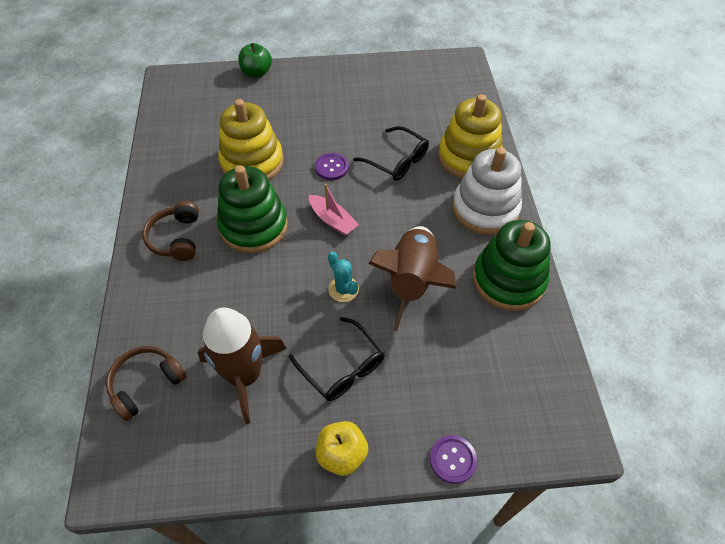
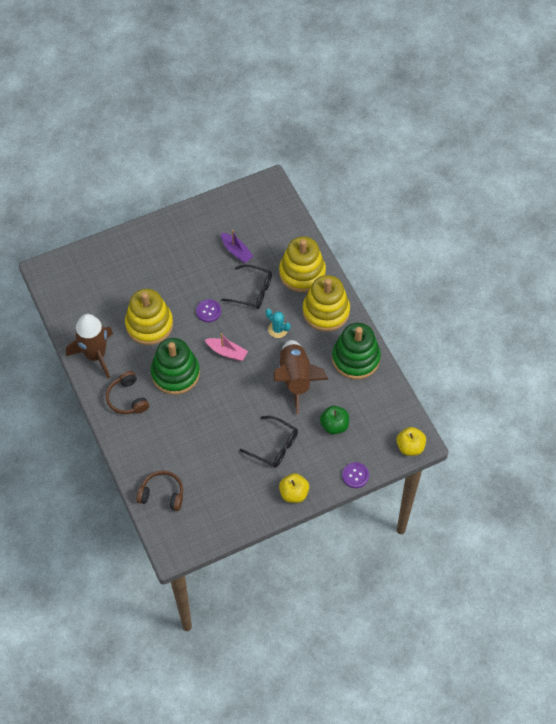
camera: 20 degrees left, 5 degrees up
brown headphones [106,346,187,421] -> brown headphones turned 75 degrees clockwise [137,470,183,511]
brown rocket [198,307,287,424] -> brown rocket moved to [66,314,113,379]
green apple [238,43,272,78] -> green apple moved to [320,406,349,434]
turquoise cactus [328,252,359,302] -> turquoise cactus moved to [266,309,290,338]
white stacking toy [452,147,522,235] -> yellow stacking toy [303,275,350,331]
none -> purple boat [221,230,254,263]
none -> yellow apple [396,427,426,456]

